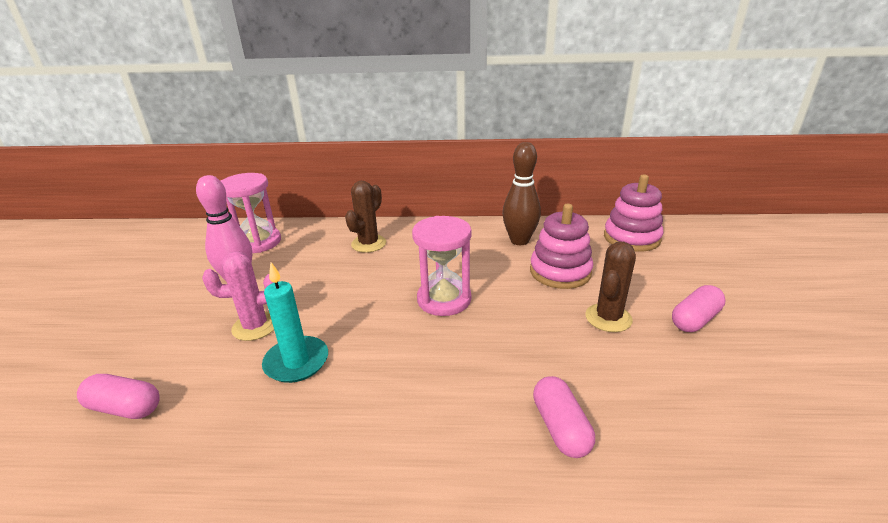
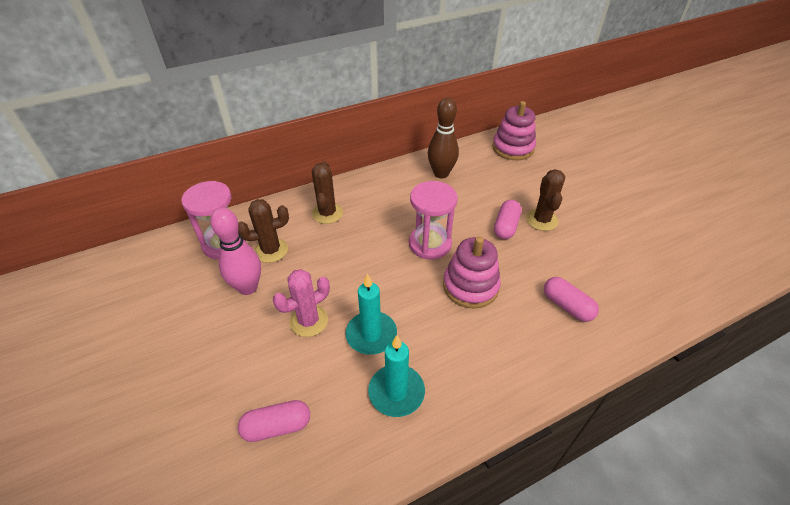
camera: 30 degrees left, 15 degrees up
pink stacking toy [530,204,593,289] -> pink stacking toy moved to [443,236,501,309]
pink capsule [672,285,726,332] -> pink capsule moved to [494,200,521,239]
none -> brown cactus [238,199,289,263]
none -> turquoise candle [368,335,425,417]

